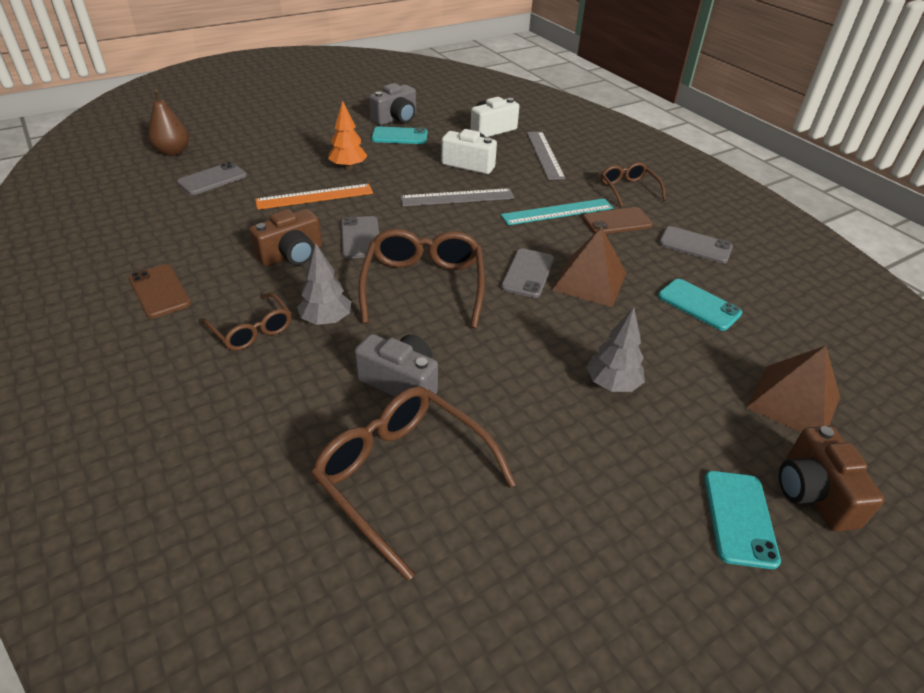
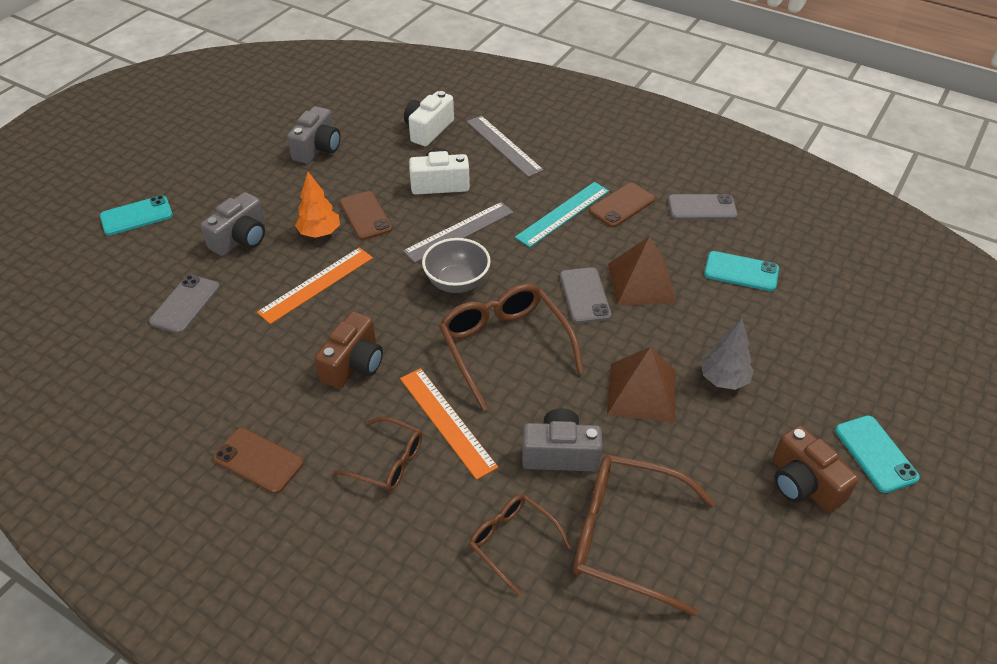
camera: 25 degrees left, 5 degrees up
brown pear [148,89,189,156] -> none
grey tree [297,243,351,325] -> orange ruler [400,368,498,480]
grey phone [341,216,379,259] -> none
turquoise phone [371,126,427,144] -> turquoise phone moved to [100,195,173,235]
brown glasses [601,162,666,207] -> brown glasses moved to [469,494,571,596]
brown pyramid [746,346,840,432] -> brown pyramid moved to [607,347,676,423]
brown camera [779,426,885,532] -> brown camera moved to [773,425,859,513]
none -> grey camera [201,192,265,256]
none -> brown phone [340,191,393,240]
none -> grey bowl [422,238,491,293]

